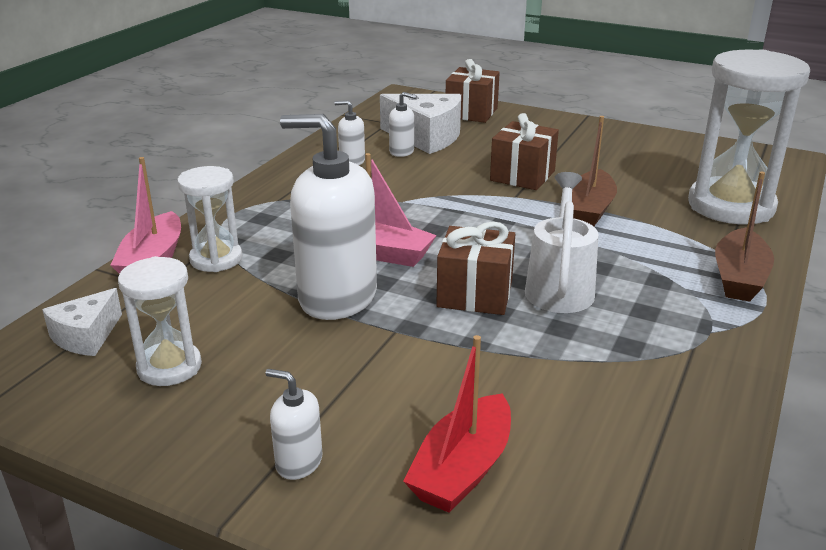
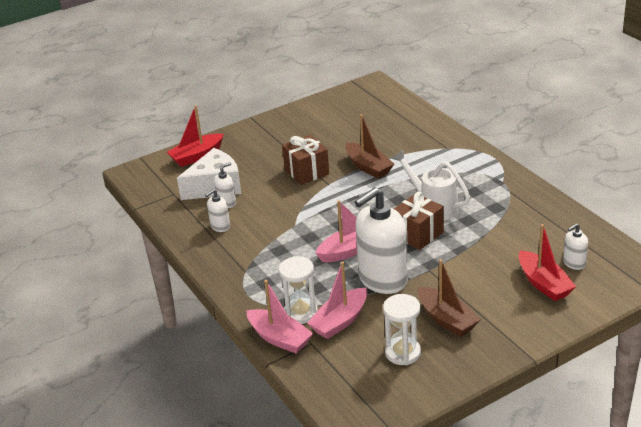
camera: 55 degrees left, 5 degrees up
white cheese [42,288,122,356] -> none
white soap dispenser [265,369,322,480] -> white soap dispenser moved to [563,223,588,270]
brown gift [446,59,500,123] -> red boat [167,105,224,167]
white hourglass [688,49,810,224] -> none
brown boat [715,171,774,302] -> brown boat moved to [418,259,481,337]
none -> pink boat [307,261,367,339]

